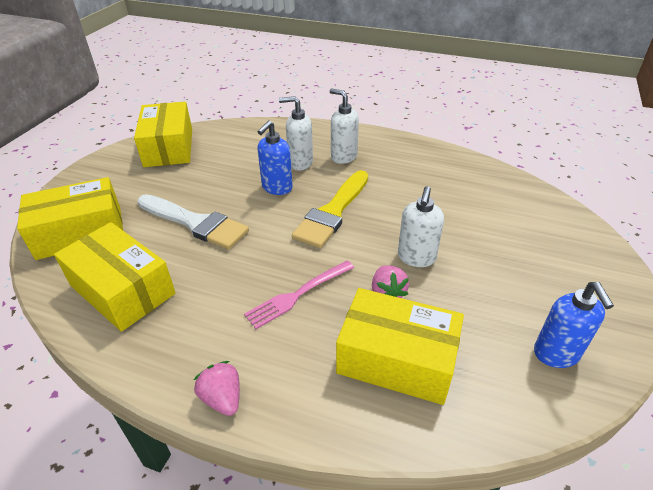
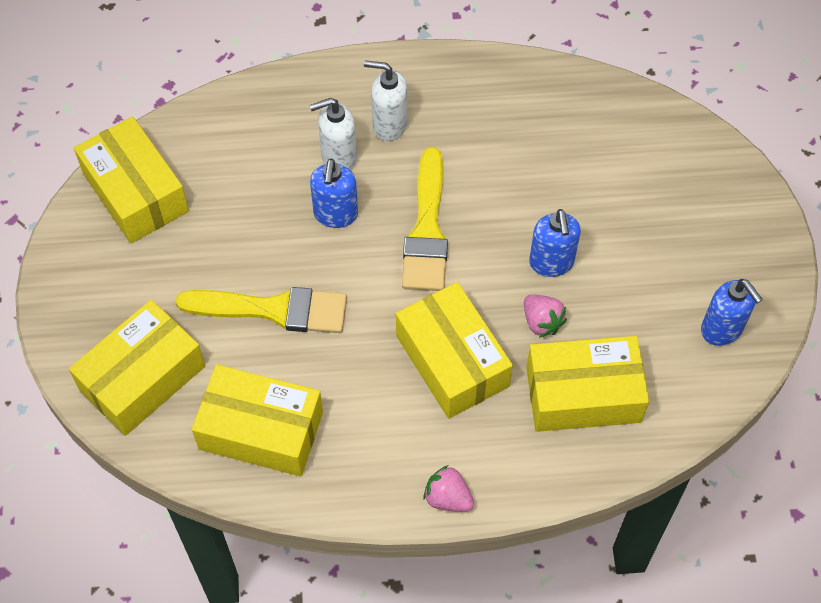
camera: 25 degrees left, 20 degrees up
white brush [137,194,249,249] -> yellow brush [176,287,347,333]
pink fork [244,261,354,329] -> yellow box [396,282,513,419]
white soap dispenser [398,186,444,267] -> blue soap dispenser [529,209,581,277]

